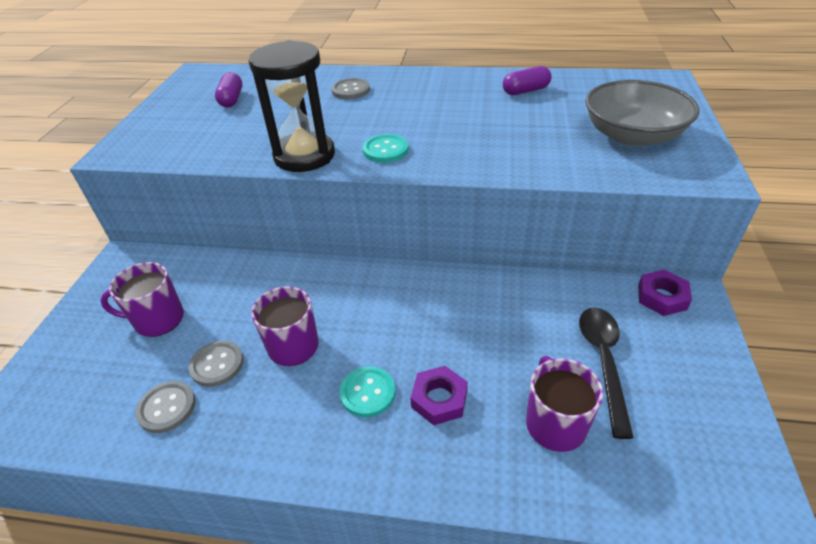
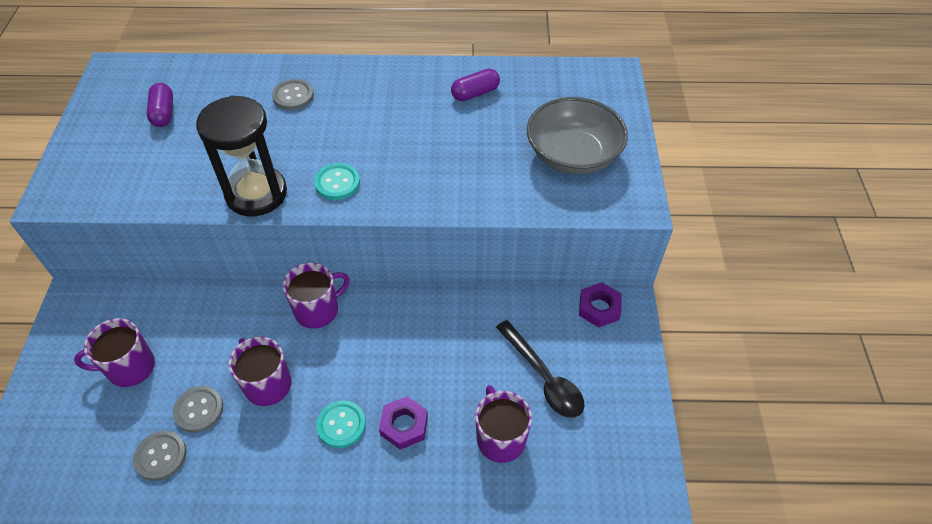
camera: 10 degrees left, 10 degrees up
black spoon [579,307,634,439] -> black spoon turned 150 degrees clockwise [496,320,584,418]
none -> purple mug [283,263,350,329]

